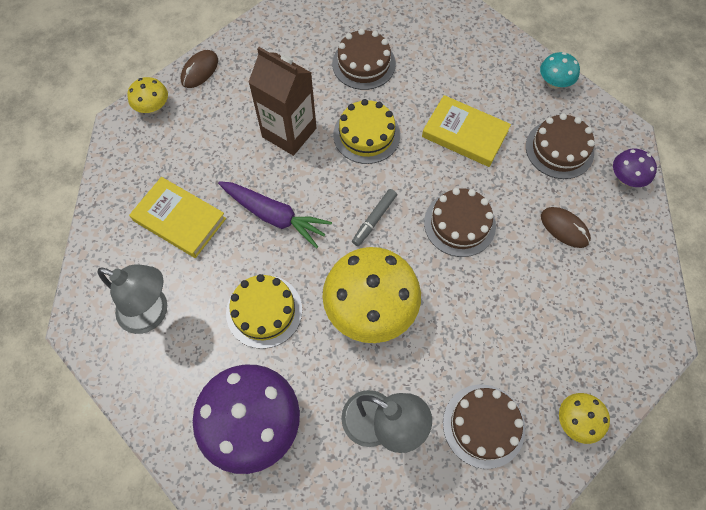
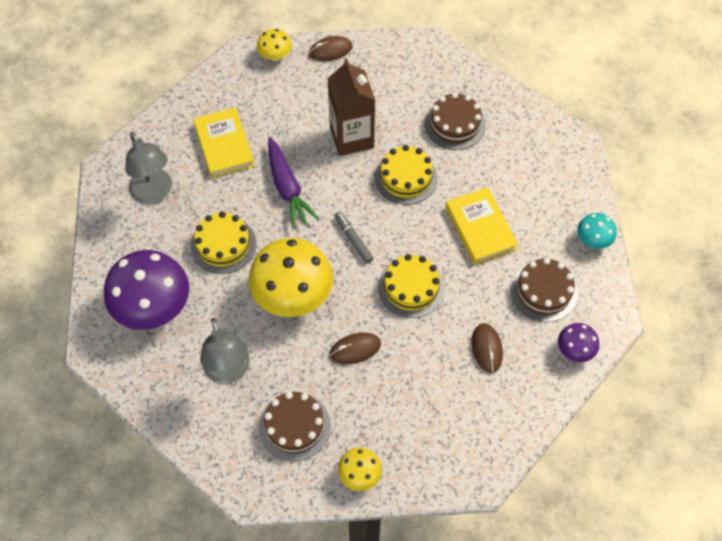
camera: 40 degrees right, 5 degrees down
grey marker [352,189,397,246] -> grey marker turned 75 degrees clockwise [334,212,374,263]
brown cake [424,188,496,257] -> yellow cake [378,254,445,318]
none -> brown mouse [330,333,381,364]

